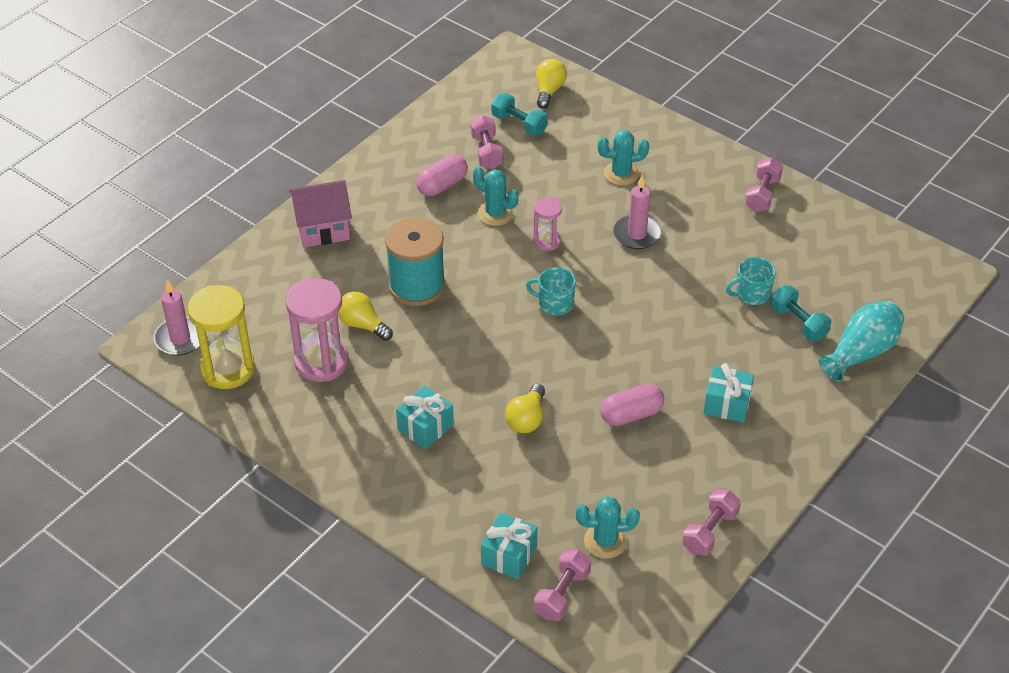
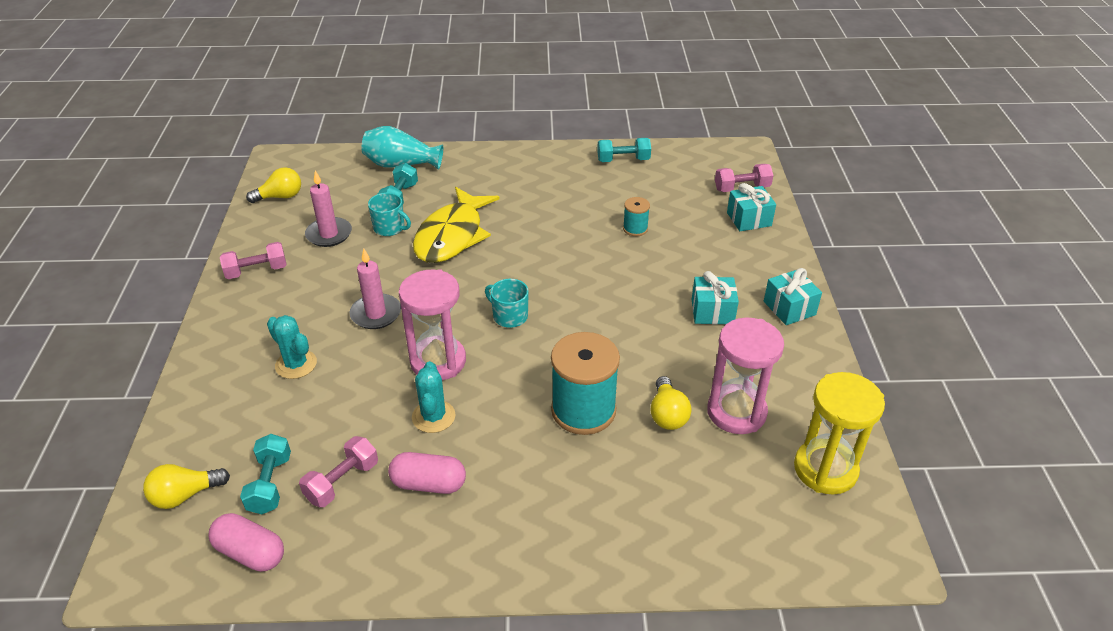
camera: 130 degrees left, 5 degrees down
pink candle [154,279,200,355] -> pink candle moved to [305,171,352,247]
pink house [289,180,352,248] -> none
yellow light bulb [505,384,545,433] -> yellow light bulb moved to [246,167,301,203]
turquoise mug [526,267,576,316] -> turquoise mug turned 150 degrees clockwise [485,279,529,328]
pink hourglass [534,197,562,251] -> pink hourglass [399,269,466,380], size x1.82
turquoise cactus [576,496,640,559] -> none
pink capsule [600,384,664,426] -> pink capsule moved to [209,513,284,572]
pink dumbbell [682,489,741,556] -> turquoise dumbbell [597,138,651,162]
turquoise gift [704,363,754,423] -> turquoise gift moved to [764,268,822,325]
none -> yellow fish [413,187,500,263]
none -> turquoise spool [623,197,650,236]

